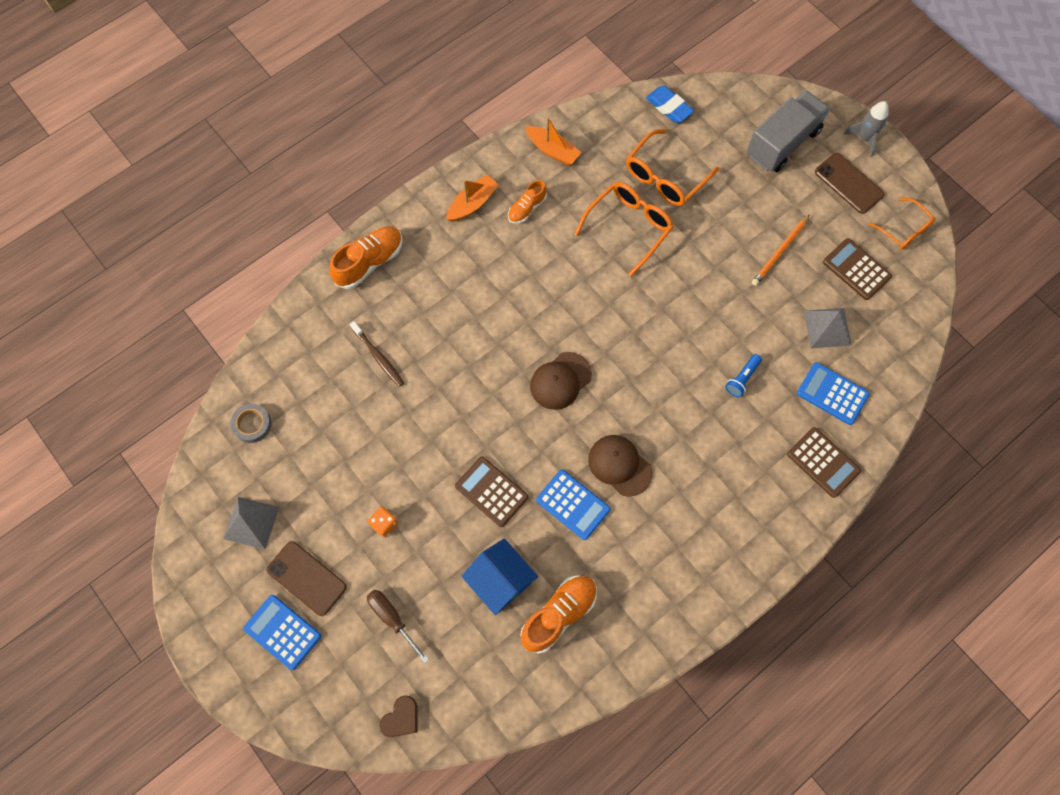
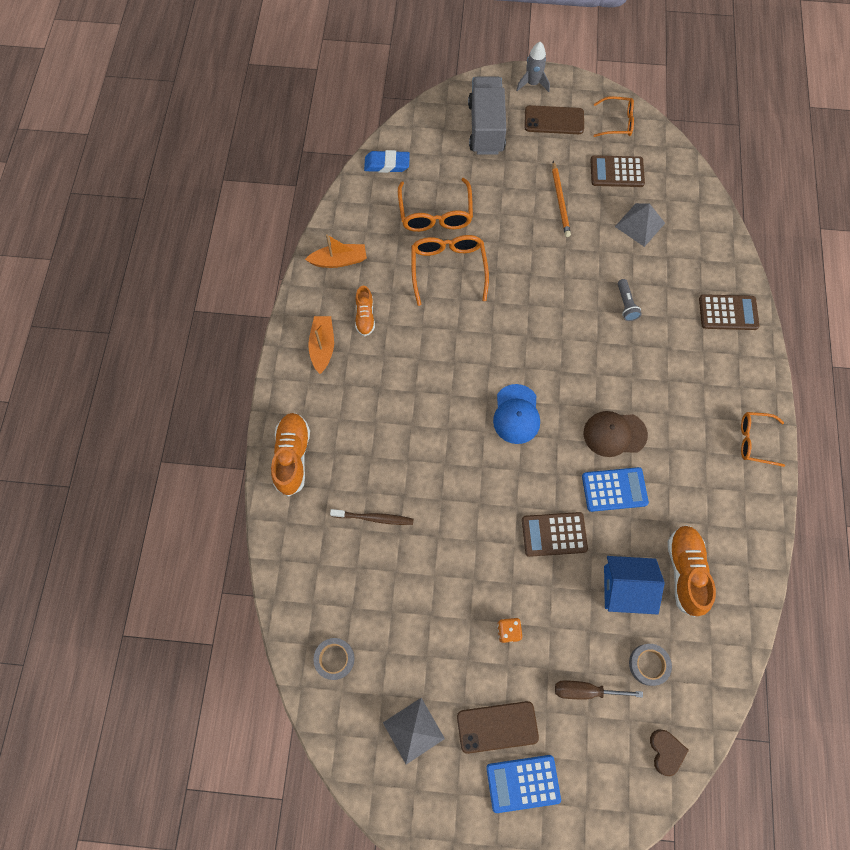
camera: 45 degrees left, 0 degrees up
brown cap [530,352,592,410] -> blue cap [493,384,540,444]
blue flashlight [725,354,762,397] -> grey flashlight [618,279,642,321]
blue calculator [797,362,870,425] -> none
none -> grey tape [629,644,672,686]
none -> orange glasses [741,412,785,467]

